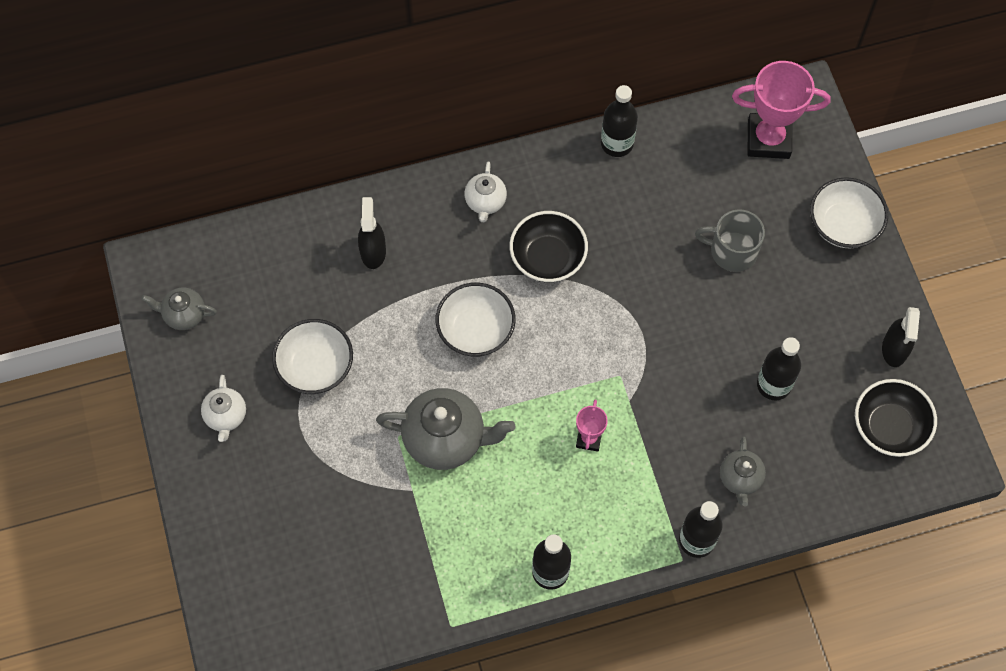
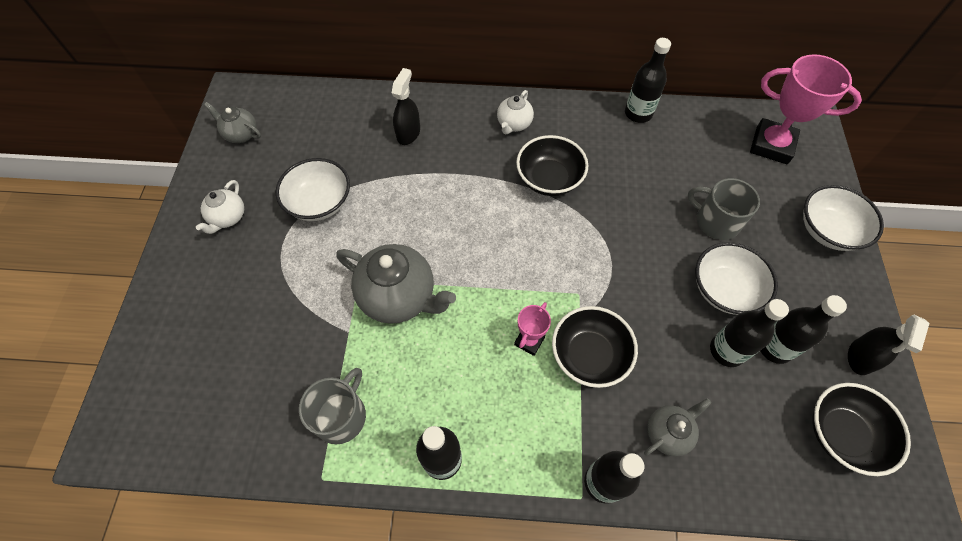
camera: 20 degrees right, 5 degrees down
white bowl [436,282,516,356] -> white bowl moved to [695,242,778,315]
grey teapot [720,437,766,506] -> grey teapot turned 150 degrees counterclockwise [644,398,711,457]
none -> grey mug [299,368,366,444]
none -> black bowl [552,306,638,388]
none -> black bottle [760,295,847,364]

